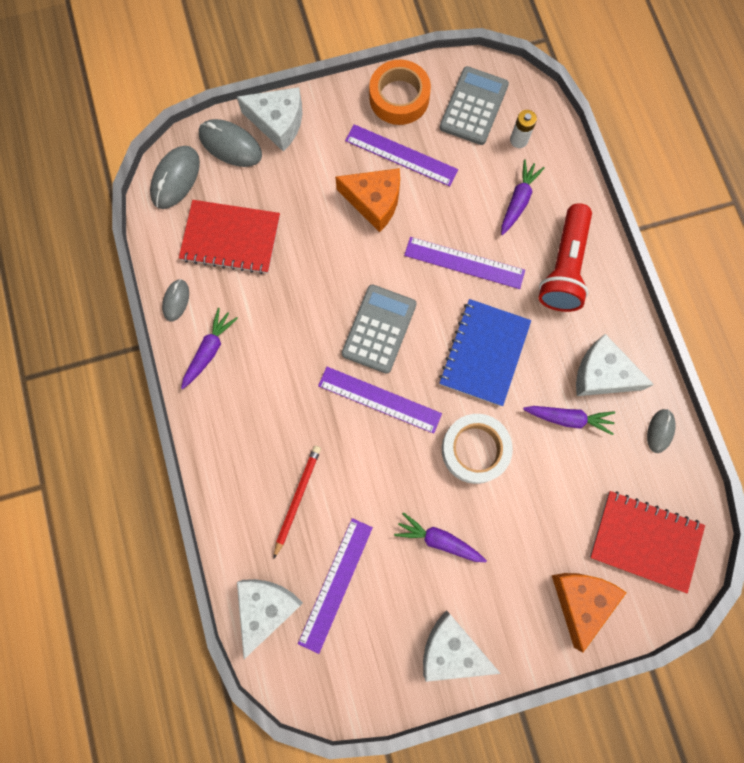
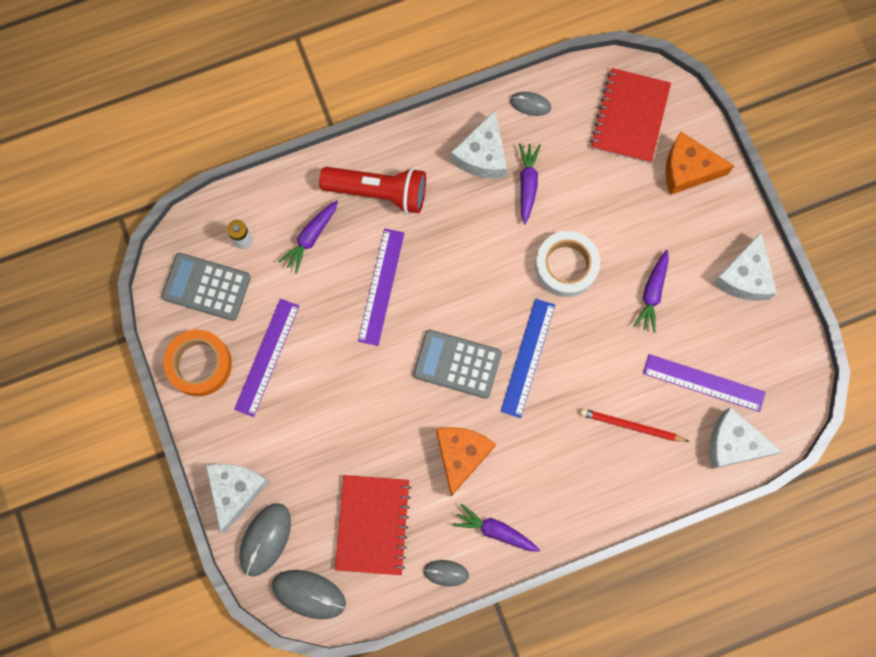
camera: 95 degrees left, 0 degrees up
purple ruler [318,367,442,434] -> blue ruler [500,299,555,418]
orange cheese [335,168,400,232] -> orange cheese moved to [436,427,496,496]
blue notebook [439,299,531,406] -> none
purple carrot [501,159,545,235] -> purple carrot turned 75 degrees counterclockwise [278,200,338,274]

